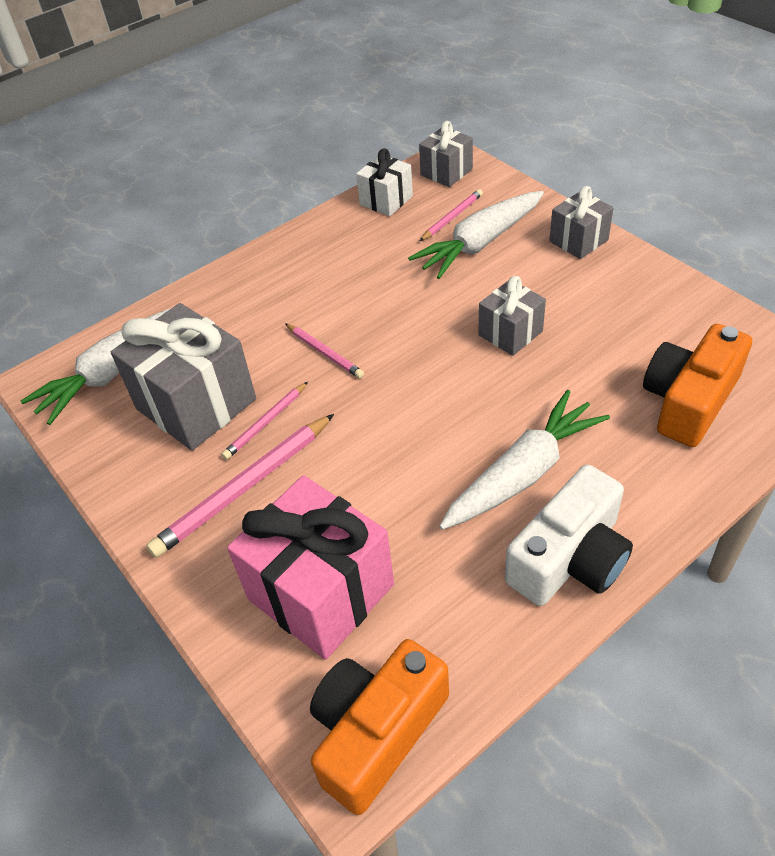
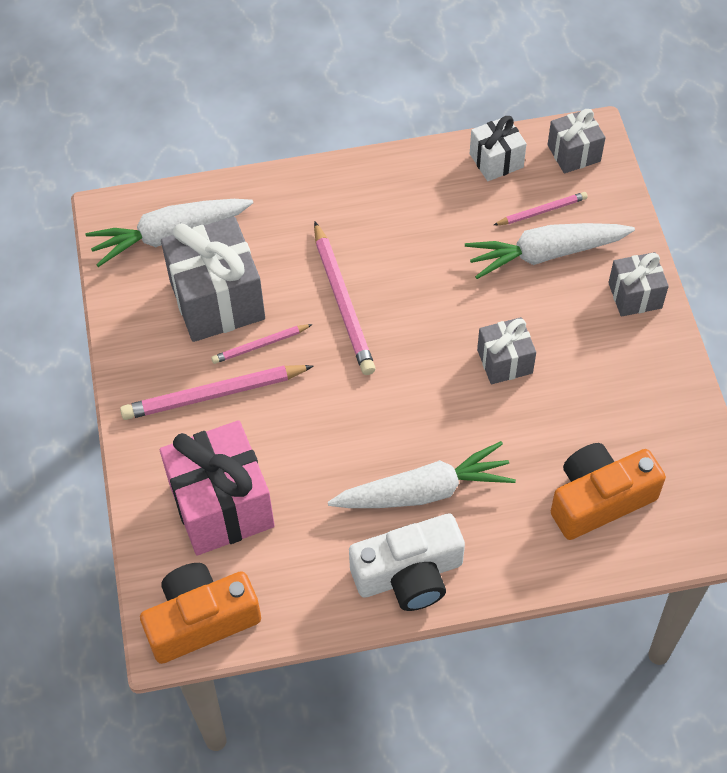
camera: 25 degrees right, 10 degrees up
pink pencil [285,323,364,378] -> pink pencil [314,221,376,375], size x1.80

